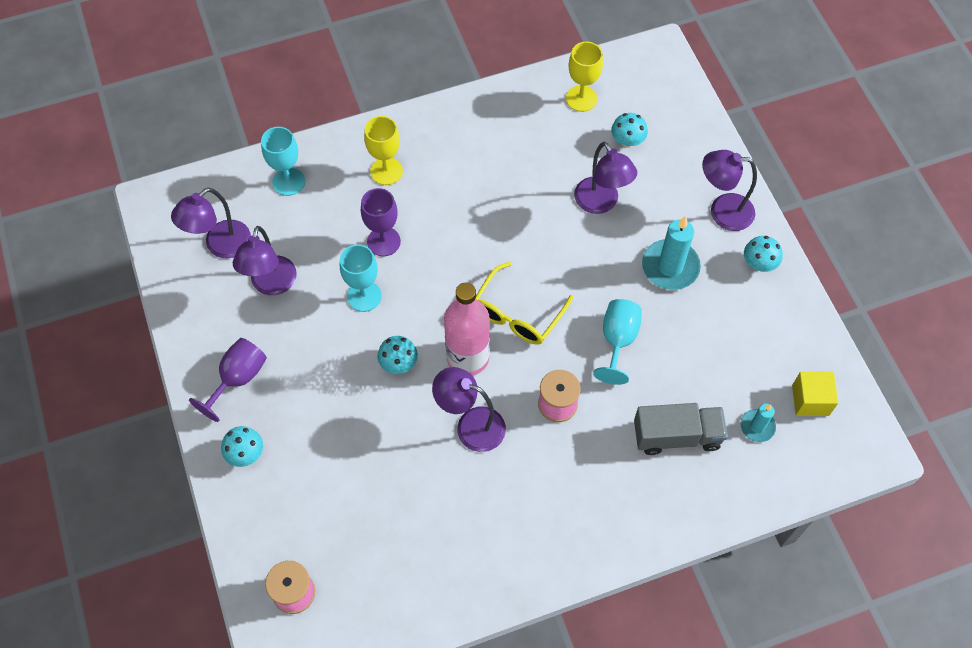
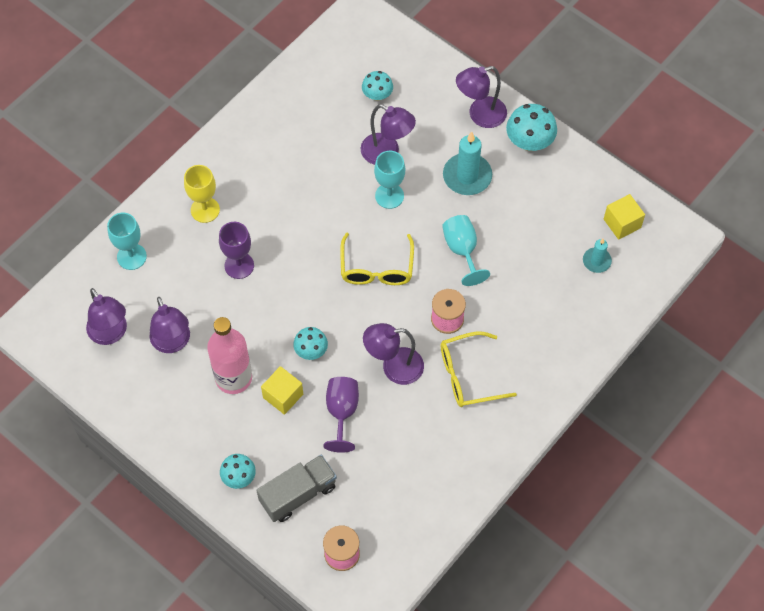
camera: 30 degrees left, 0 degrees up
purple lamp [171,188,251,258] -> purple lamp turned 45 degrees counterclockwise [86,288,127,345]
purple goblet [189,338,267,422] -> purple goblet moved to [323,377,359,453]
turquoise goblet [340,244,382,312] -> turquoise goblet moved to [374,151,405,209]
pink bottle [444,282,490,376] -> pink bottle moved to [207,317,252,394]
yellow goblet [566,42,603,112] -> none
grey truck [634,403,728,455] -> grey truck moved to [256,455,337,522]
turquoise mushroom [744,236,783,272] -> turquoise mushroom [506,104,557,151], size x1.57
none -> yellow cube [261,366,303,415]
none -> yellow glasses [441,332,517,407]

